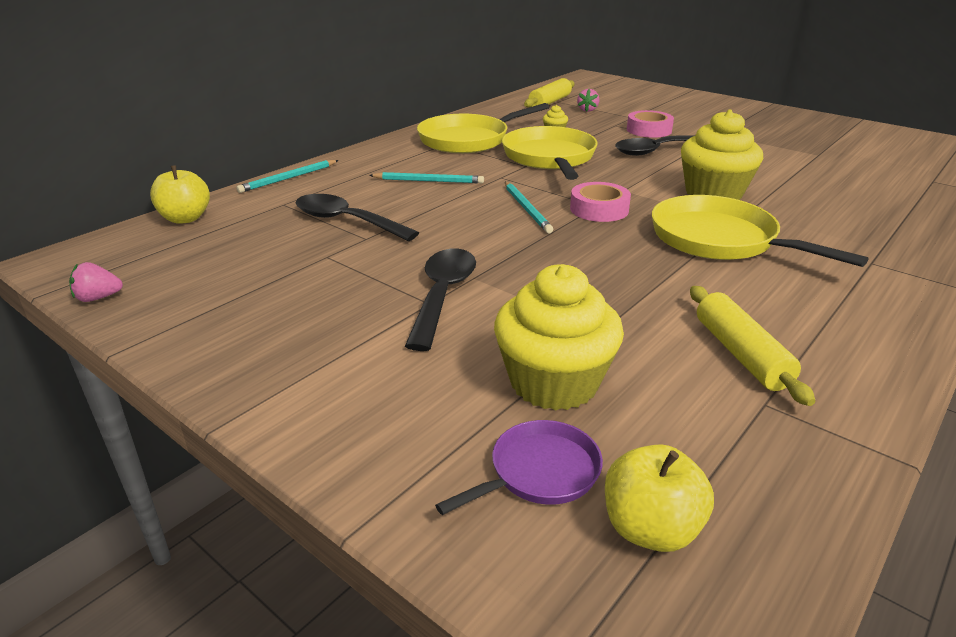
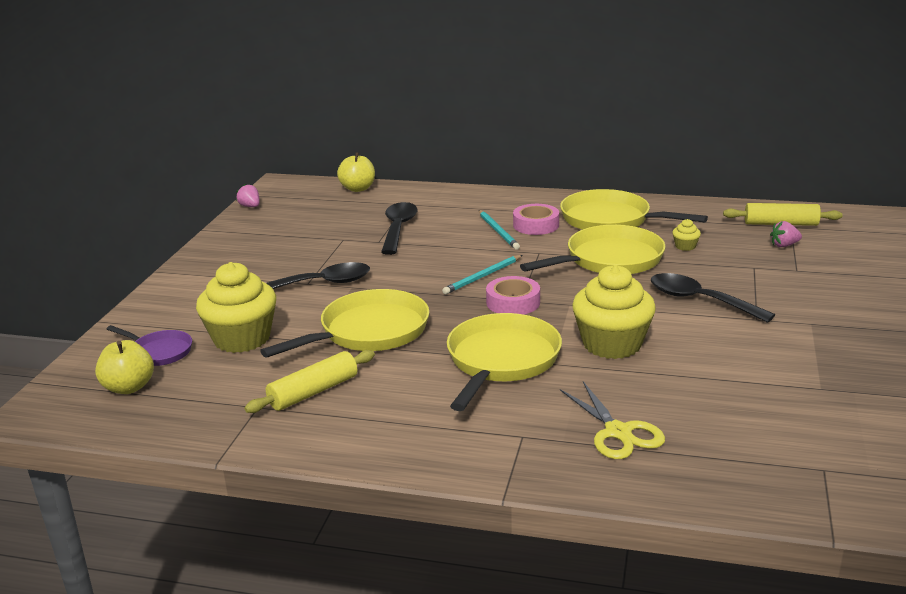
camera: 65 degrees right, 5 degrees down
turquoise pencil [236,160,339,193] -> none
pink tape [627,110,674,138] -> pink tape moved to [513,204,559,235]
none -> yellow pan [260,289,430,358]
none -> yellow scissors [560,382,665,459]

